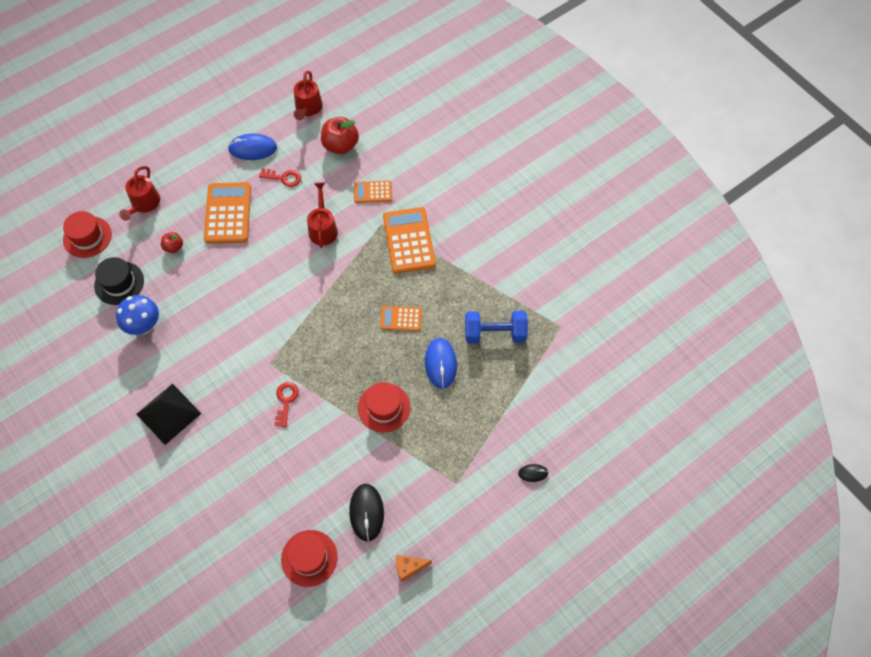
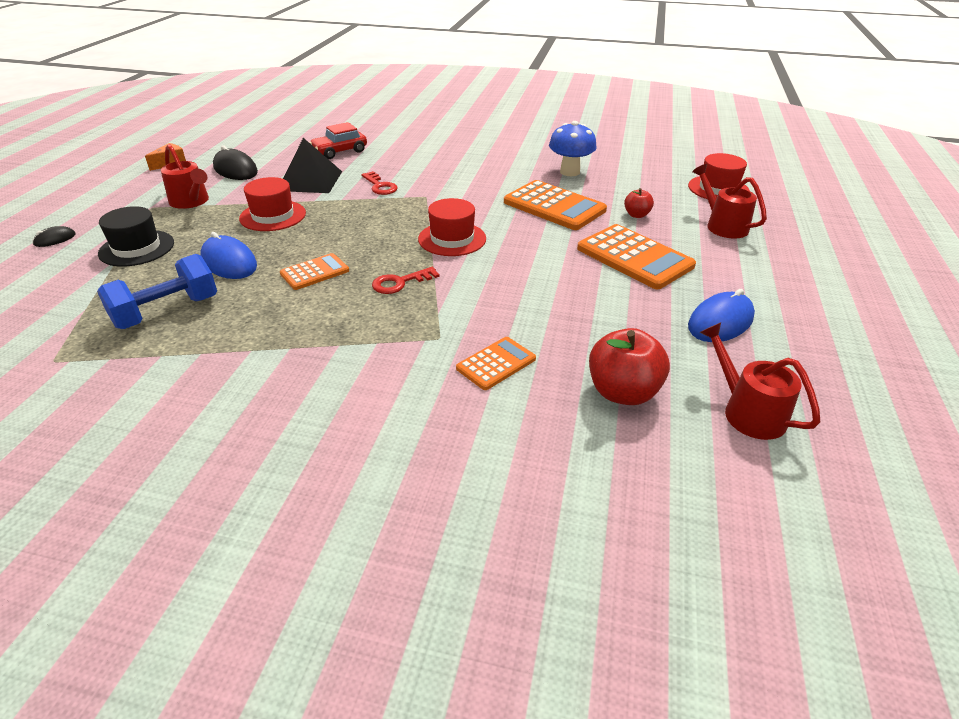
camera: 140 degrees right, 25 degrees down
black hat [94,257,144,305] -> black hat moved to [98,206,174,266]
black pyramid [136,384,202,445] -> black pyramid moved to [283,138,342,193]
red key [259,168,301,187] -> red key moved to [372,267,440,294]
red hat [281,530,338,587] -> red hat moved to [418,198,486,256]
red watering can [307,182,338,248] -> red watering can moved to [161,144,209,209]
orange calculator [383,207,436,274] -> orange calculator moved to [504,180,607,230]
none -> red car [309,122,367,159]

